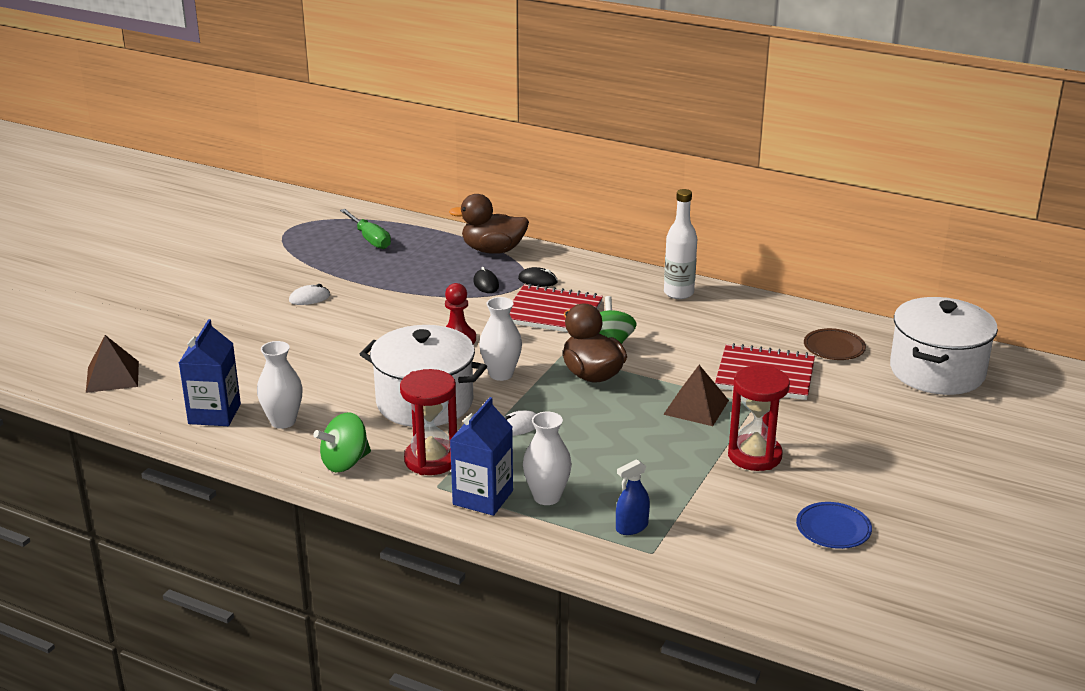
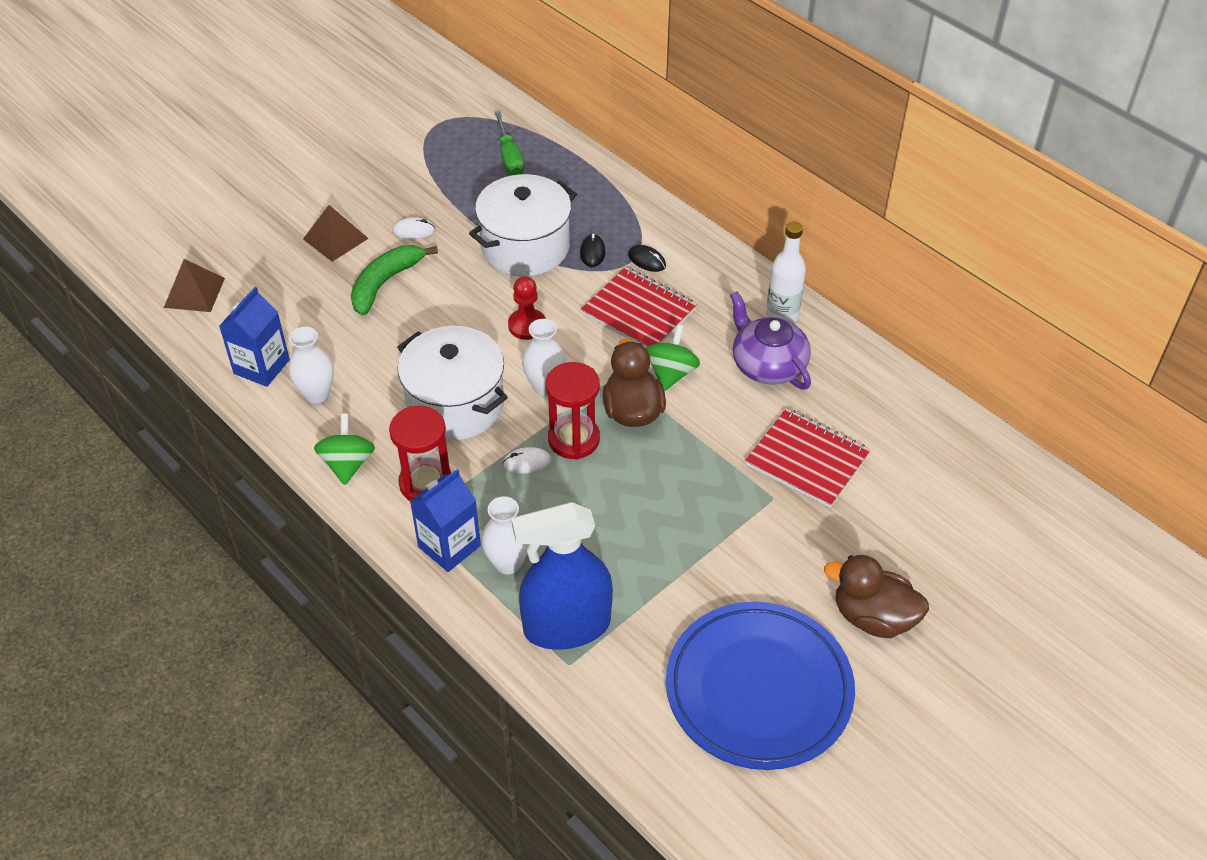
camera: 20 degrees right, 20 degrees up
green spinning top [314,412,371,472] -> green spinning top turned 105 degrees clockwise [314,414,375,485]
brown duck [449,194,529,254] -> brown duck moved to [824,555,929,638]
blue spray bottle [616,459,650,535] -> blue spray bottle [512,502,613,650], size x2.45
brown pyramid [663,365,729,426] -> brown pyramid moved to [303,205,369,262]
red hourglass [728,365,790,471] -> red hourglass moved to [545,362,600,460]
blue plate [796,502,872,549] -> blue plate [666,602,855,770], size x2.45
brown plate [804,328,866,360] -> none
white pot [890,297,998,395] -> white pot moved to [469,174,577,276]
none -> green banana [351,245,438,316]
none -> purple teapot [730,291,811,389]

